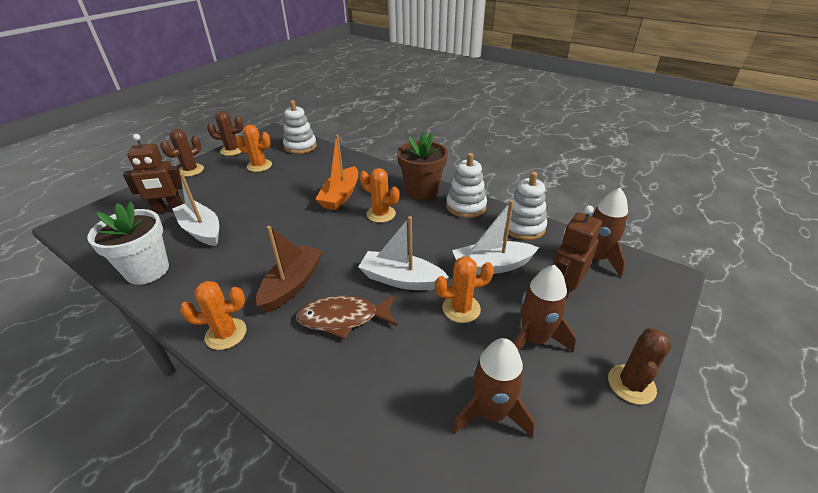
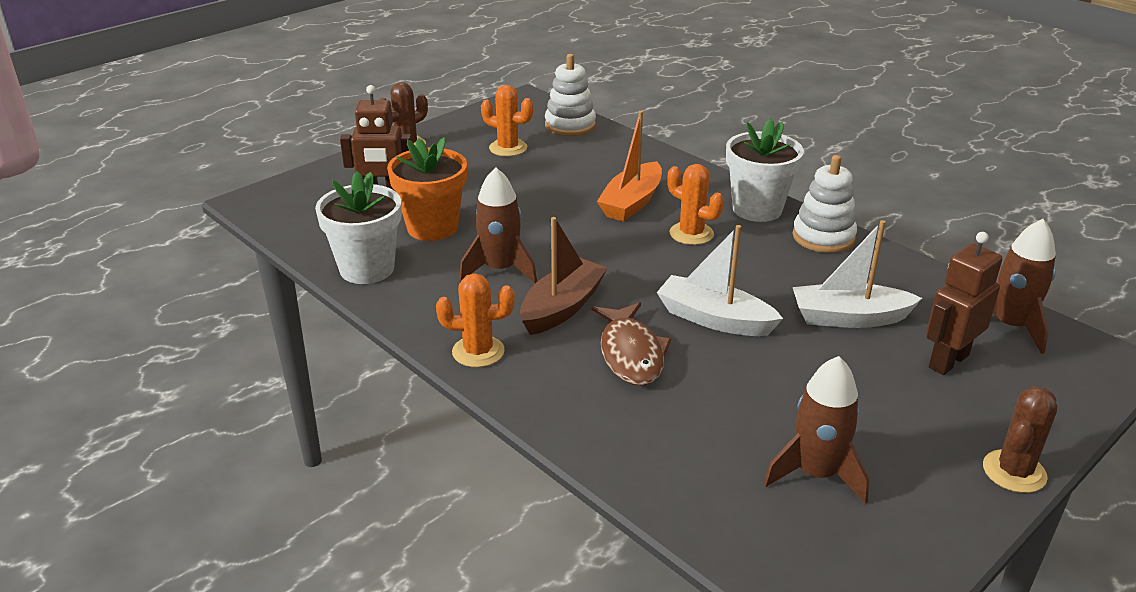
camera: 10 degrees right, 5 degrees down
white boat [172,173,219,246] -> orange flower pot [387,138,467,241]
brown cactus [207,111,243,156] -> none
brown fish [296,295,397,339] -> brown fish turned 105 degrees counterclockwise [592,302,671,386]
brown flower pot [397,132,448,200] -> white flower pot [726,118,804,222]
orange cactus [435,256,494,323] -> none
white stacking toy [505,172,547,240] -> none
brown rocket [513,265,576,352] -> brown rocket moved to [459,167,537,283]

